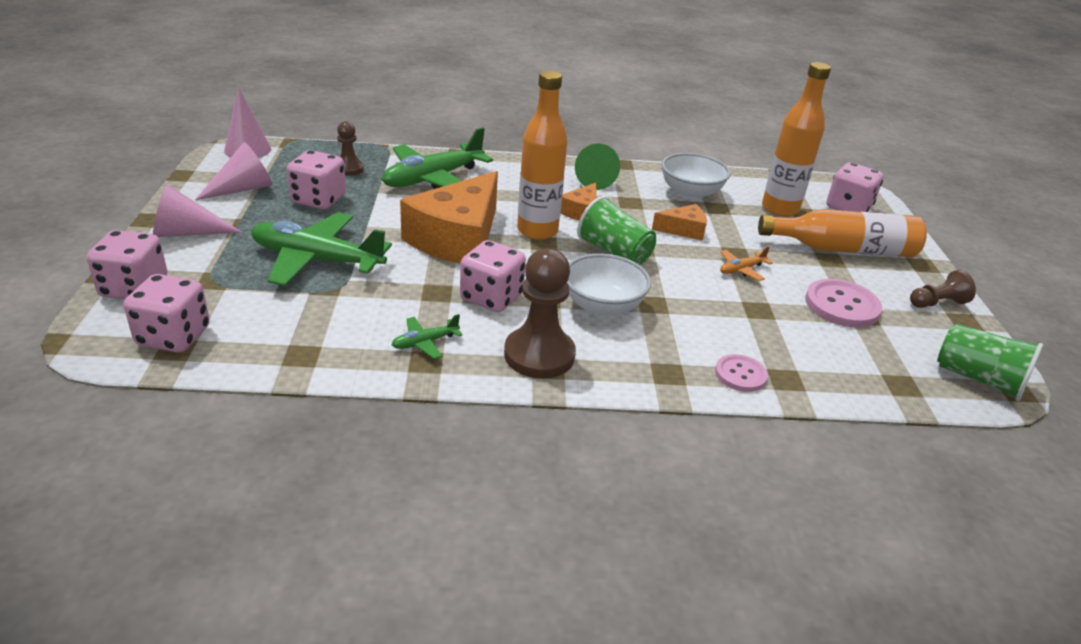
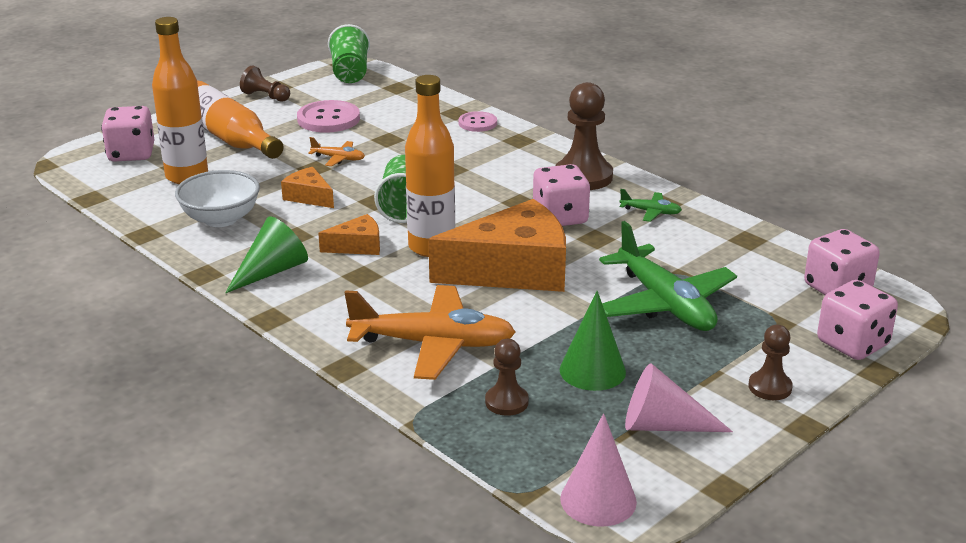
camera: 130 degrees left, 5 degrees down
pink cone [153,184,242,237] -> brown pawn [749,325,793,400]
pink dice [287,150,346,209] -> green cone [560,291,626,391]
green plane [382,127,493,189] -> orange plane [344,285,516,380]
white bowl [567,254,651,317] -> none

